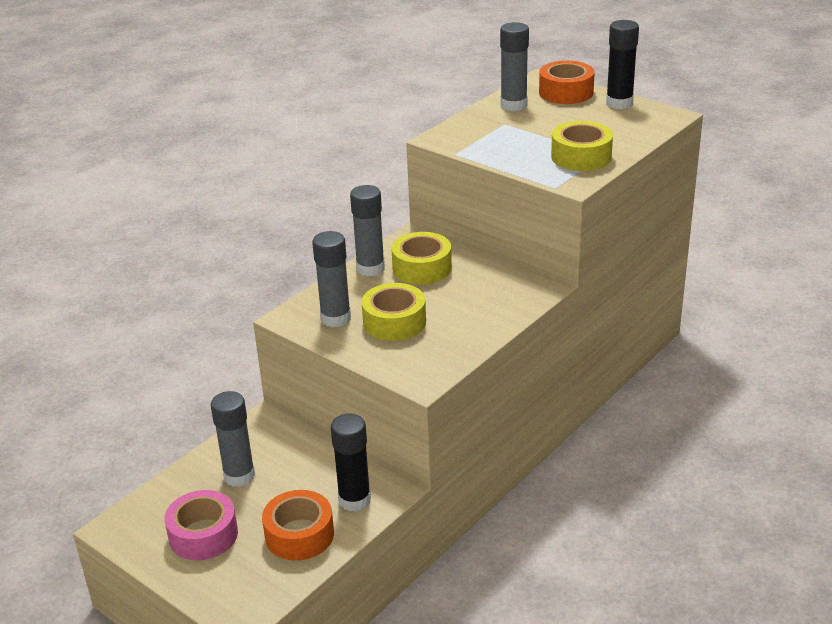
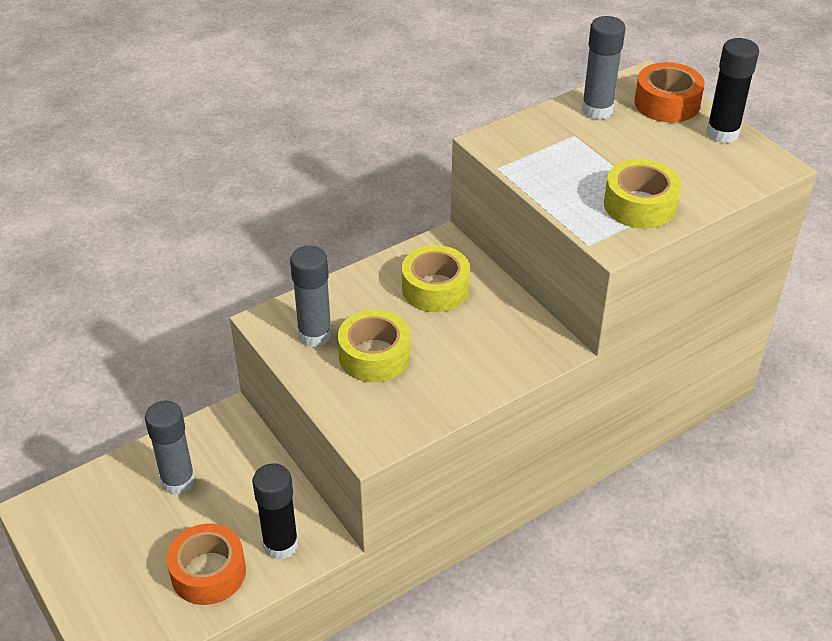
camera: 15 degrees right, 10 degrees up
pink tape [164,490,238,560] -> none
grey glue stick [350,185,385,277] -> none

